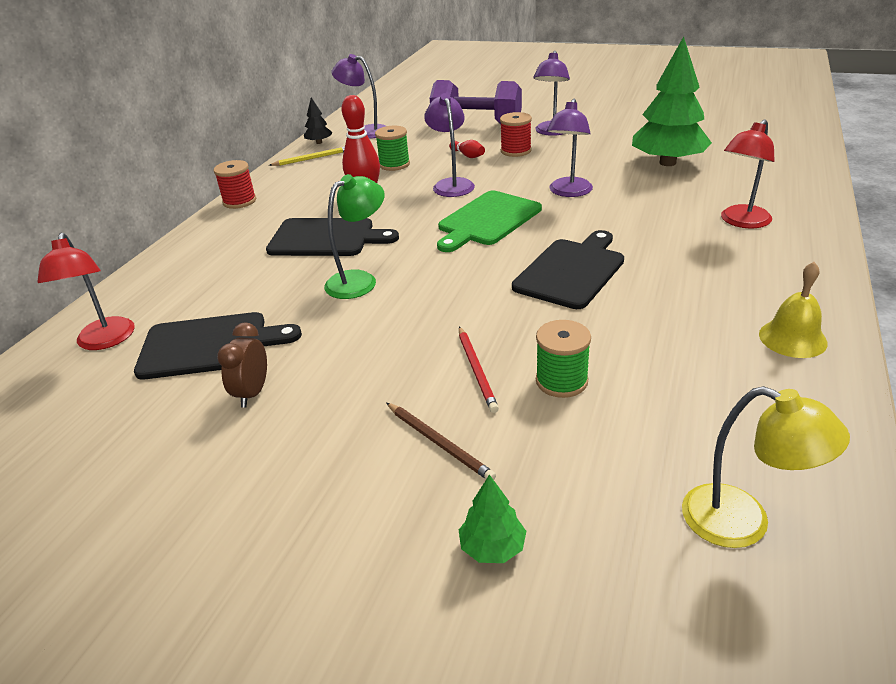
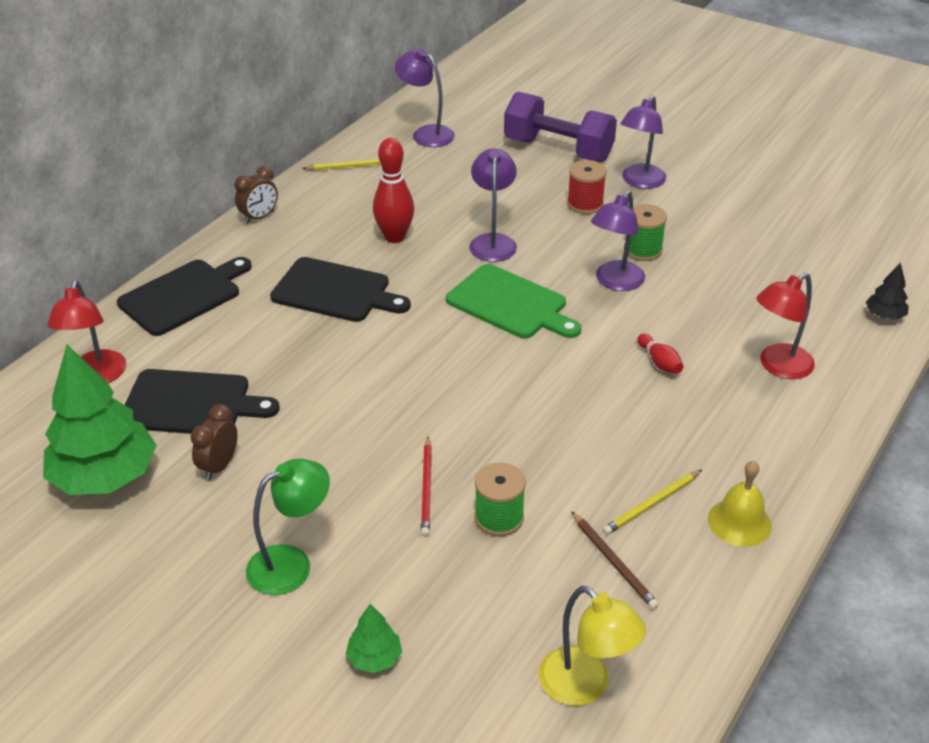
camera: 10 degrees right, 5 degrees up
red spool [214,160,256,209] -> brown clock [235,166,278,224]
black tree [304,97,333,144] -> black tree moved to [866,263,909,319]
green lamp [324,174,385,299] -> green lamp moved to [246,459,330,595]
green spool [375,126,410,171] -> green spool moved to [624,204,667,261]
brown pencil [386,403,496,480] -> brown pencil moved to [571,511,659,610]
green cutting board [437,191,542,252] -> green cutting board turned 105 degrees counterclockwise [446,264,581,339]
red bowling pin [449,140,485,158] -> red bowling pin moved to [637,333,684,374]
black cutting board [512,230,624,309] -> black cutting board moved to [117,257,252,336]
green tree [632,36,712,166] -> green tree moved to [43,345,157,495]
none -> yellow pencil [602,470,702,535]

